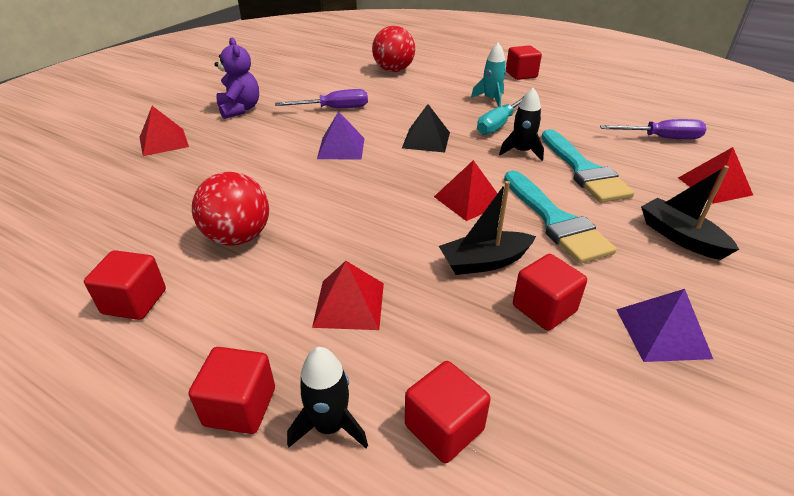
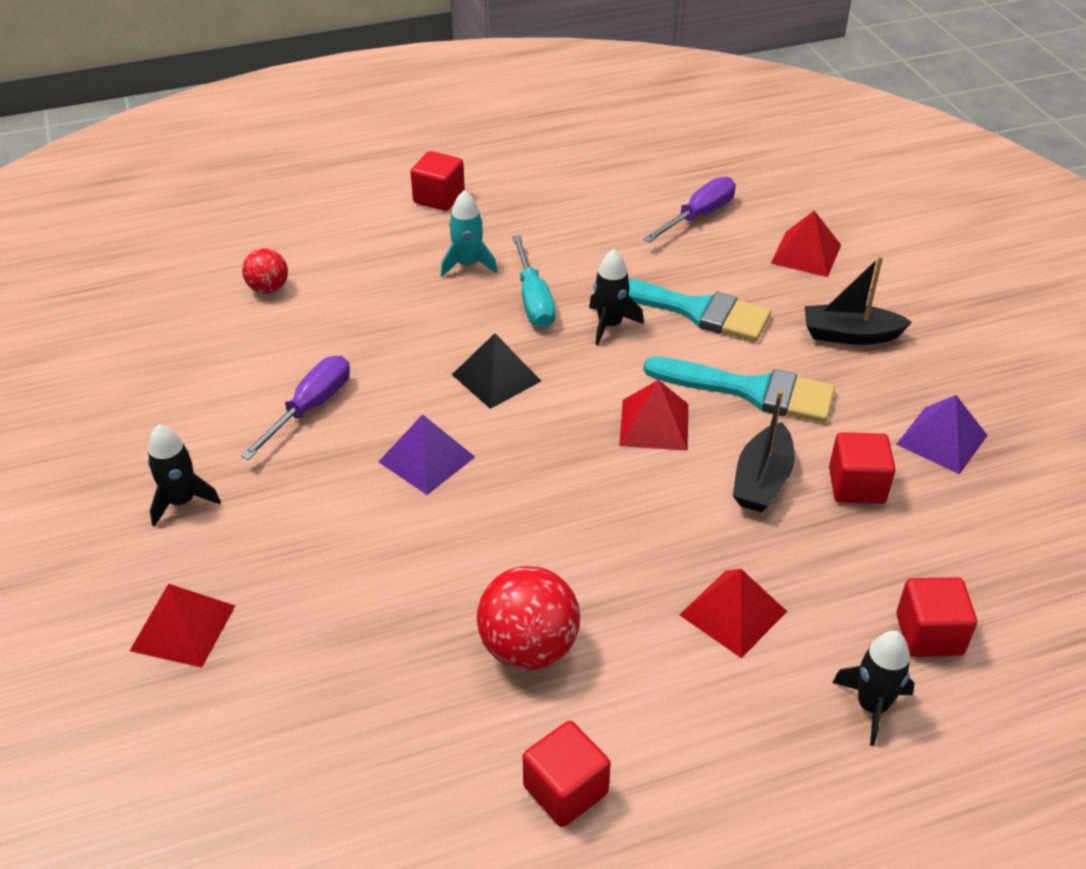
camera: 50 degrees left, 5 degrees up
red cube [188,347,275,434] -> none
purple teddy bear [214,38,259,119] -> black rocket [148,424,221,527]
red ball [372,26,415,72] -> red ball [242,248,288,294], size x0.58

